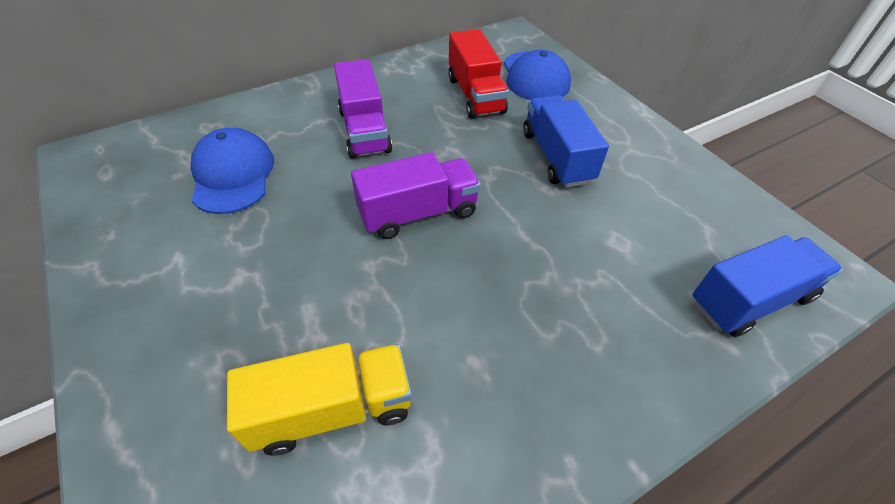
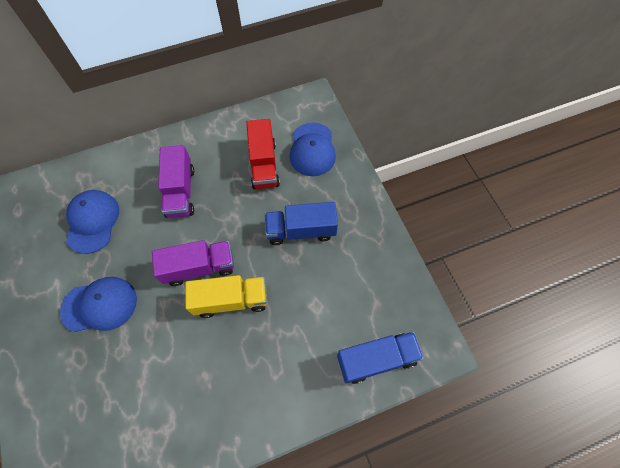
camera: 10 degrees right, 15 degrees up
yellow truck [227,343,412,456] -> yellow truck moved to [185,275,267,318]
blue truck [523,95,609,188] -> blue truck turned 90 degrees counterclockwise [264,202,338,245]
none -> blue cap [60,277,137,332]

